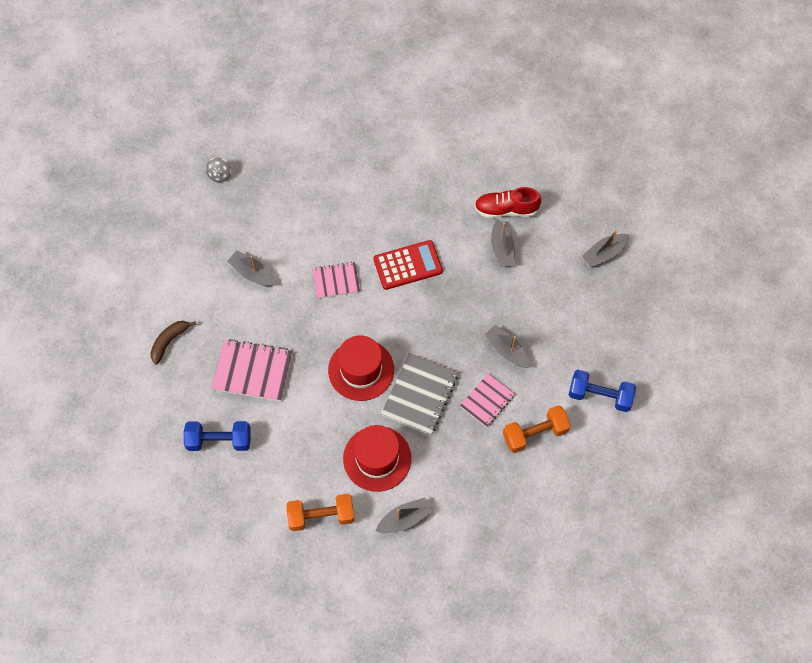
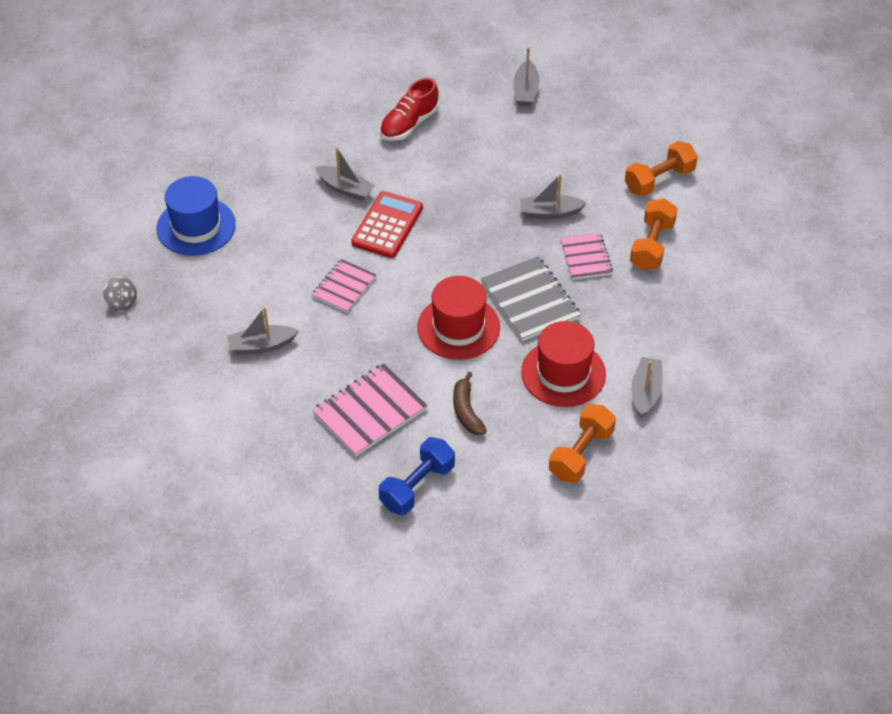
camera: 50 degrees left, 15 degrees down
brown banana [150,321,196,365] -> brown banana moved to [453,372,487,435]
grey boat [491,219,515,267] -> grey boat moved to [315,147,375,201]
blue dumbbell [569,370,636,412] -> orange dumbbell [625,141,698,196]
none -> blue hat [157,176,236,256]

